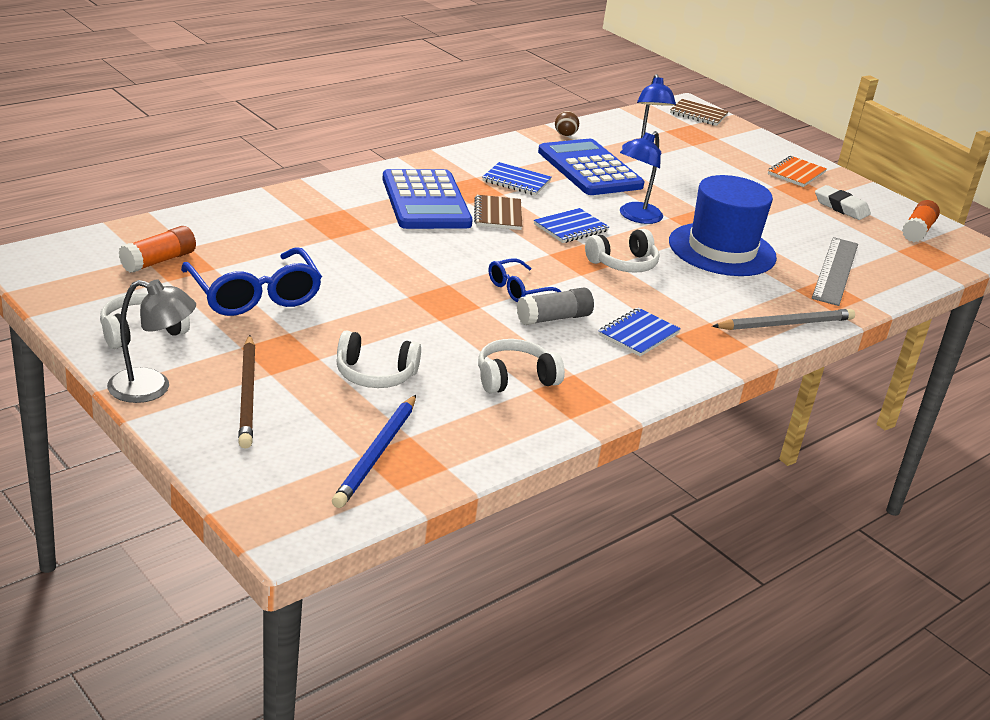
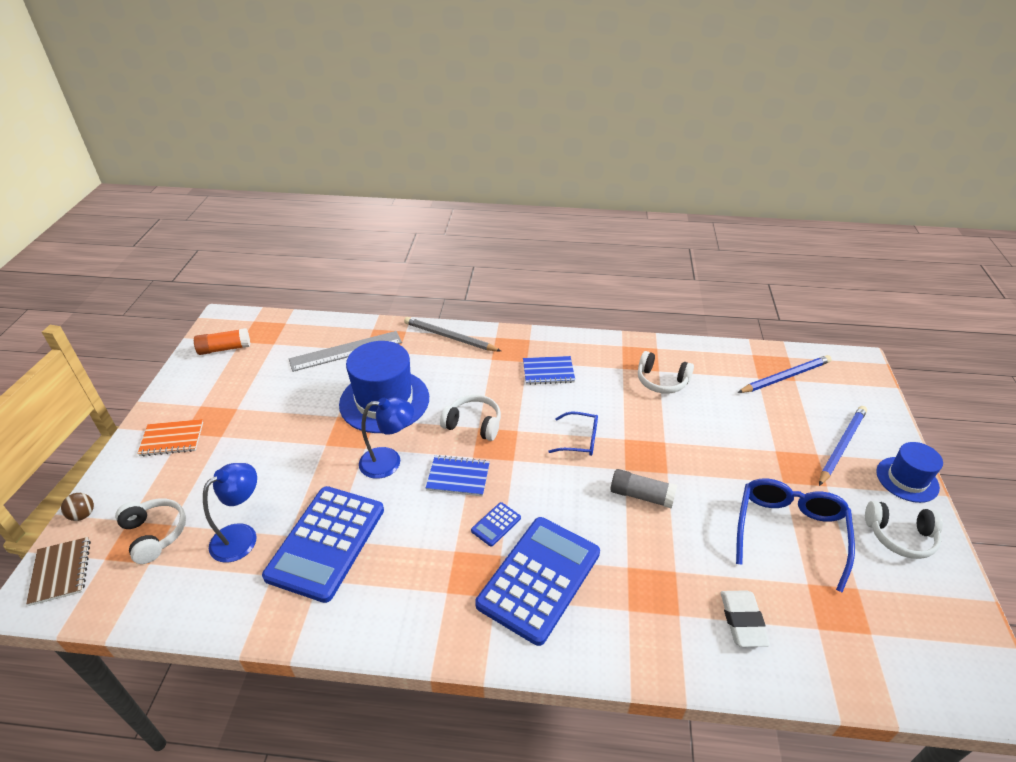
camera: 130 degrees left, 10 degrees up
grey lamp [107,279,196,403] -> blue hat [876,442,943,503]
orange glue stick [119,226,196,273] -> none
brown pencil [238,335,255,449] -> blue pencil [819,406,867,486]
white headphones [336,330,421,388] -> white headphones moved to [115,498,186,564]
brown notebook [474,195,522,230] -> blue calculator [471,502,521,547]
blue notebook [482,162,552,196] -> none
grey glue stick [517,288,594,325] -> grey glue stick moved to [610,469,677,509]
brown ball [555,111,579,136] -> brown ball moved to [61,493,94,521]
white eraser [815,185,871,220] -> white eraser moved to [721,590,770,647]

